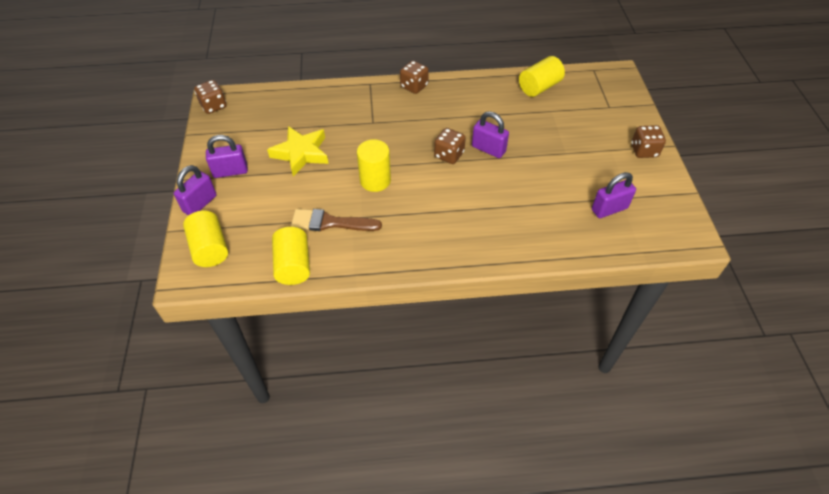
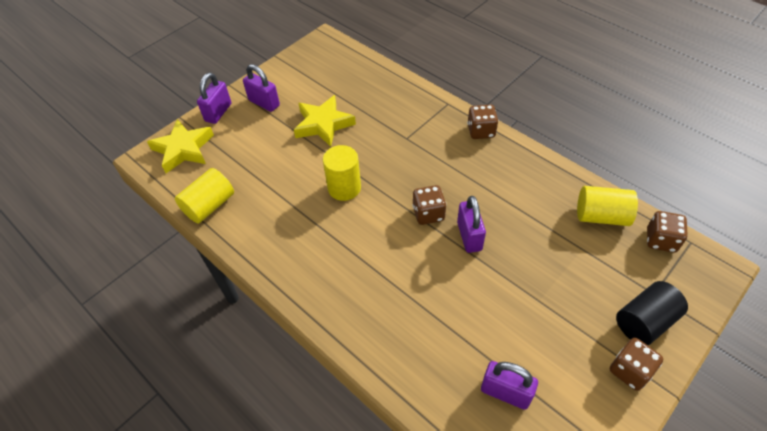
camera: 50 degrees right, 0 degrees up
purple padlock [174,165,217,215] -> purple padlock turned 60 degrees counterclockwise [197,73,231,124]
yellow cylinder [183,211,228,267] -> yellow star [147,119,214,173]
brown dice [194,80,227,114] -> brown dice moved to [647,211,688,253]
brown brush [291,209,382,231] -> none
none -> black cylinder [616,281,688,345]

